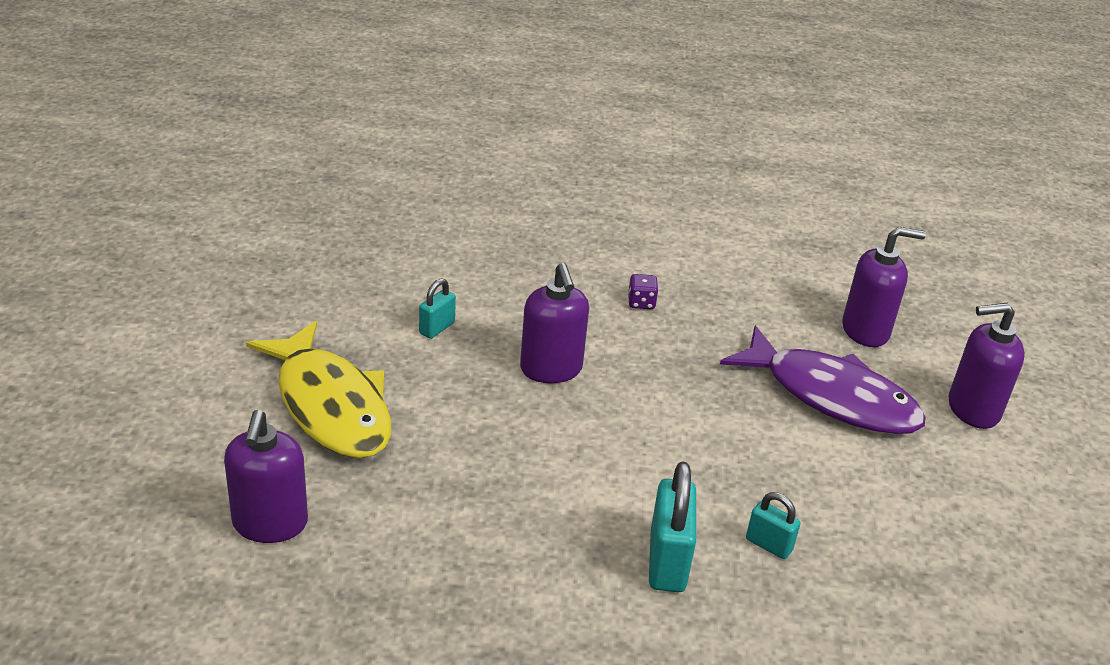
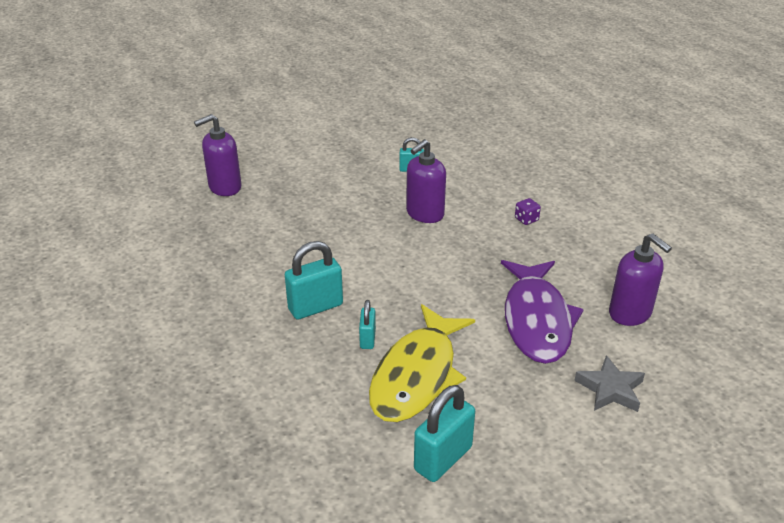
camera: 60 degrees right, 0 degrees up
yellow fish [246,321,391,458] -> yellow fish moved to [369,304,475,422]
purple soap dispenser [949,303,1025,429] -> grey star [574,355,645,412]
none -> turquoise padlock [414,385,475,482]

